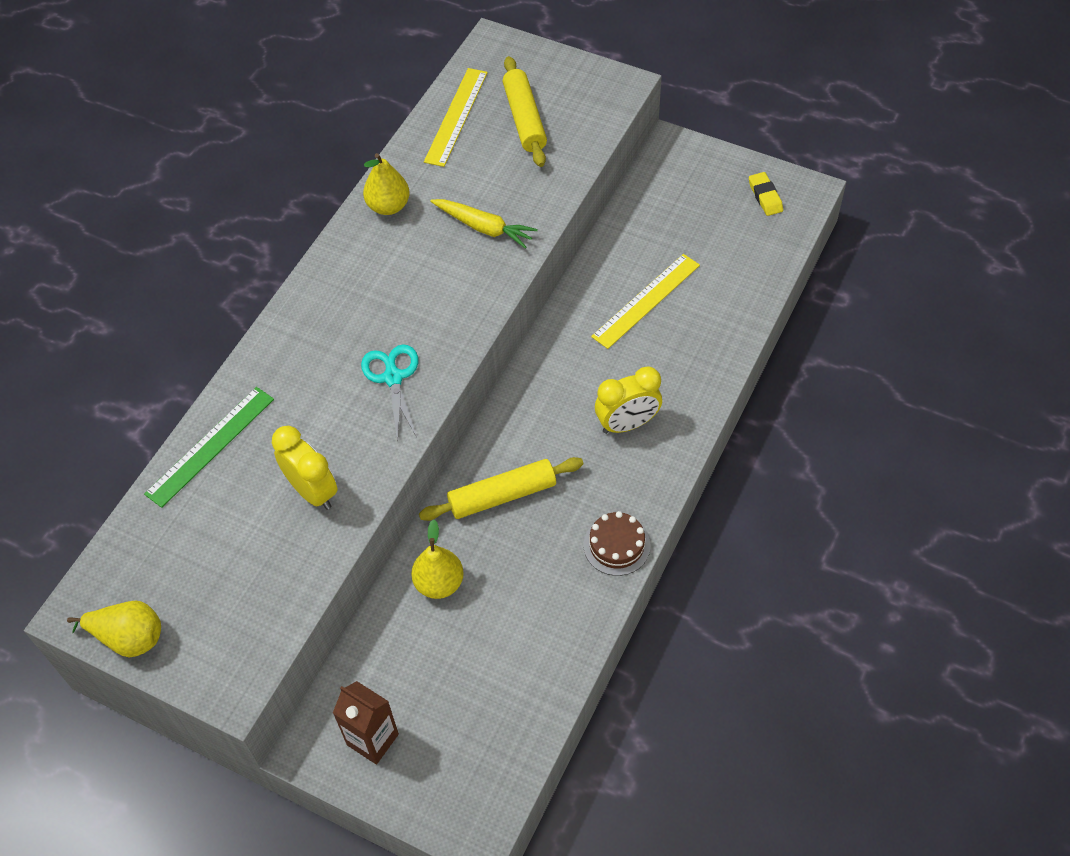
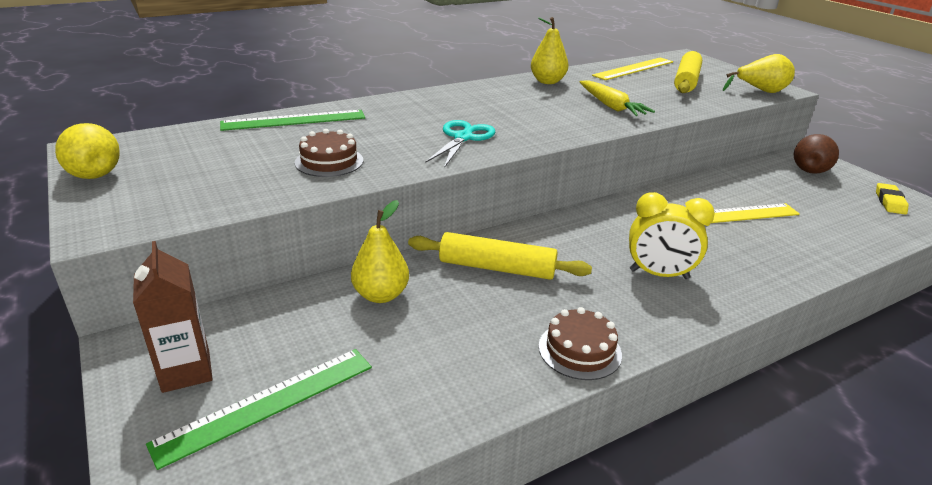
camera: 30 degrees right, 25 degrees down
yellow clock [272,426,337,510] -> brown cake [295,129,363,177]
none -> green ruler [146,349,372,470]
none -> yellow pear [723,54,795,93]
none -> brown pear [794,134,839,174]

